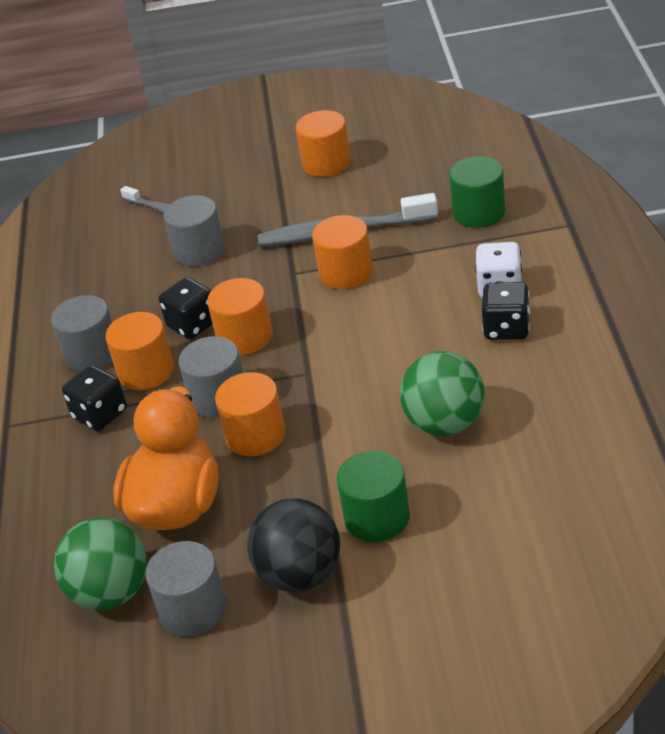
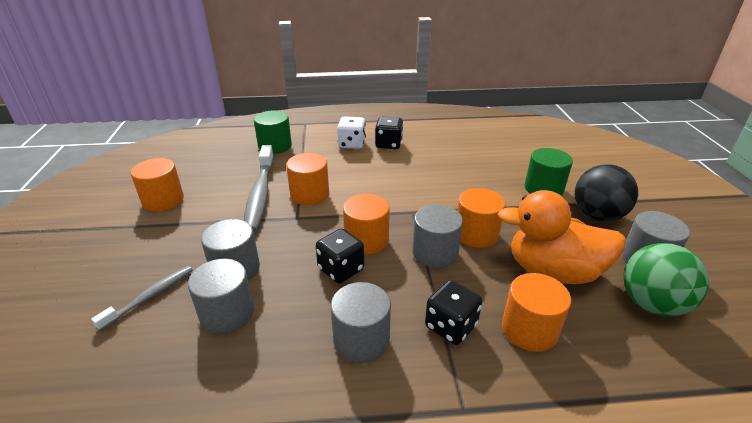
camera: 95 degrees left, 5 degrees down
orange cylinder [105,312,174,390] -> orange cylinder moved to [502,273,571,352]
green ball [400,351,485,436] -> none
none -> grey cylinder [188,259,254,334]

